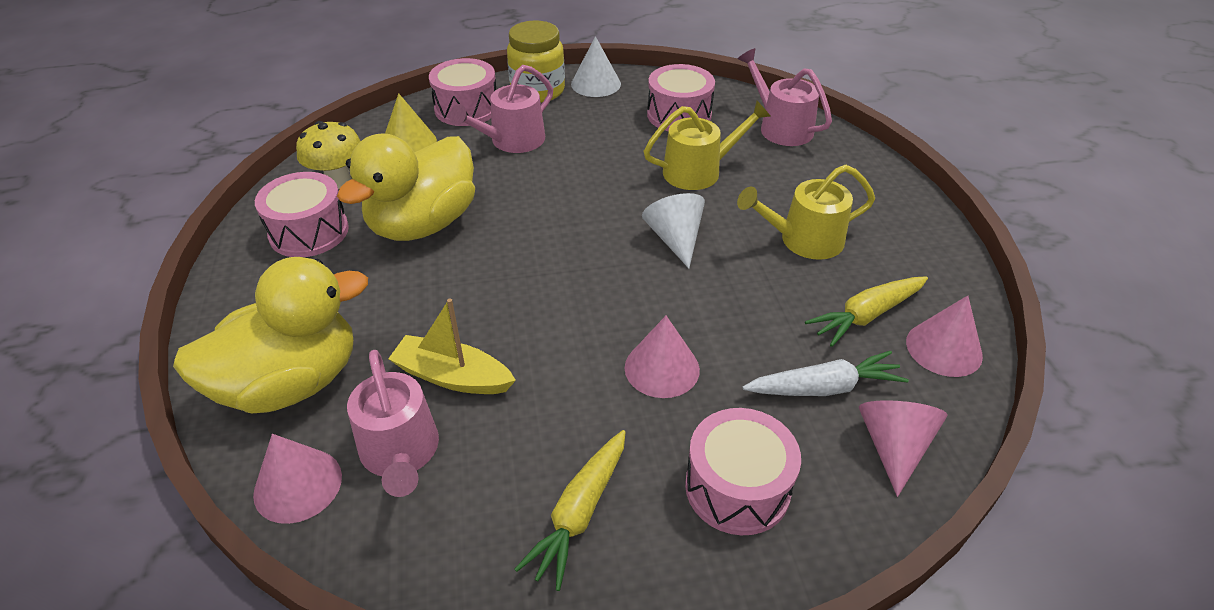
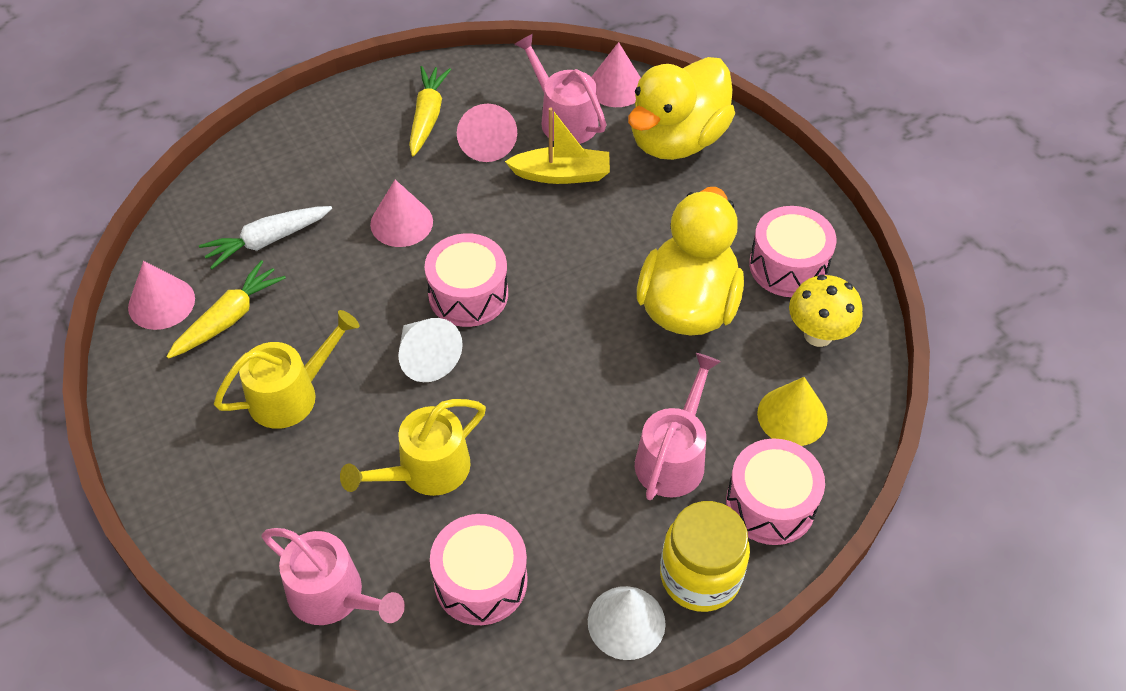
camera: 160 degrees right, 10 degrees up
pink drum [685,408,801,535] -> pink drum moved to [425,233,508,327]
pink cone [859,400,948,497] -> pink cone moved to [457,104,517,162]

